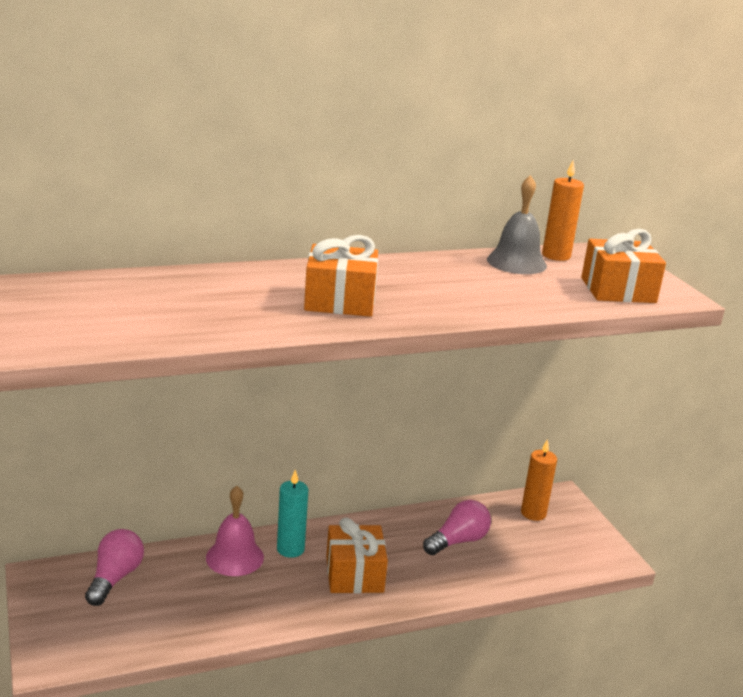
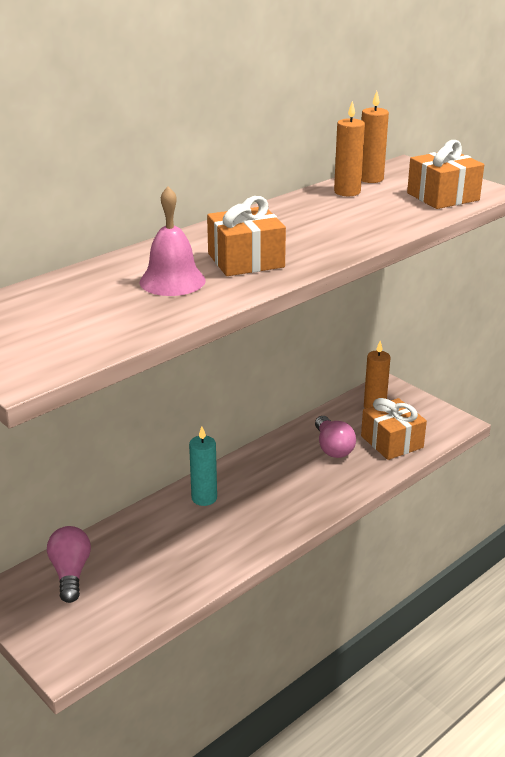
camera: 20 degrees left, 5 degrees up
pink bell [206,486,264,576] -> pink bell moved to [140,186,206,296]
orange gift [326,518,388,593] -> orange gift moved to [361,398,427,460]
pink light bulb [423,500,491,555] -> pink light bulb turned 135 degrees clockwise [315,416,356,458]
grey bell [487,175,547,274] -> orange candle [334,101,365,196]

